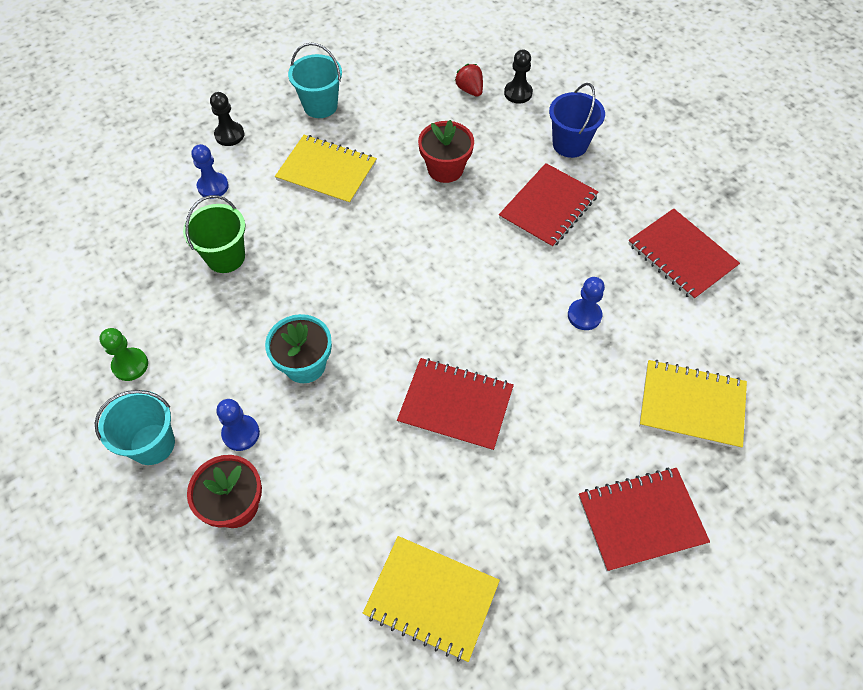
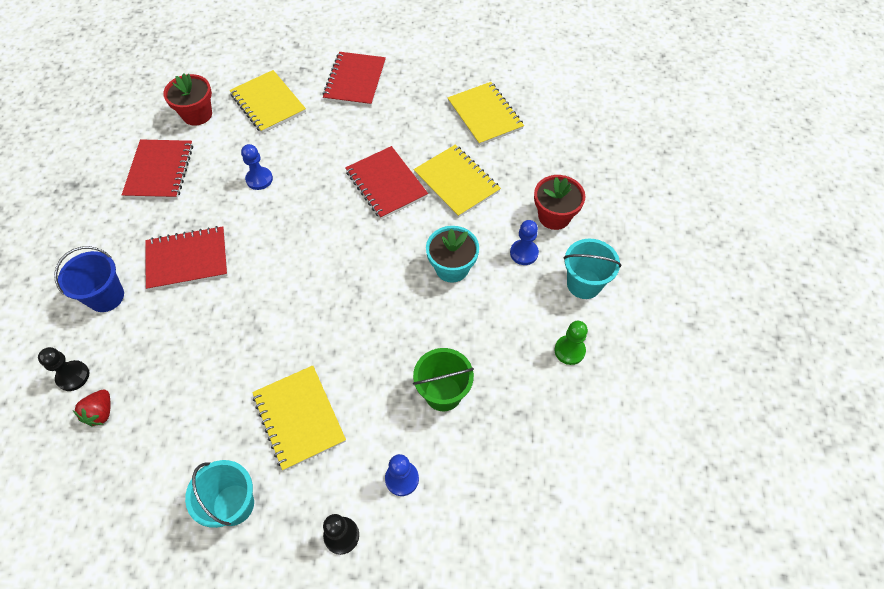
camera: 140 degrees left, 0 degrees up
red flower pot [418,120,474,183] -> red flower pot moved to [163,73,212,126]
red notebook [579,468,710,572] -> red notebook turned 75 degrees clockwise [323,52,386,106]
none -> yellow notebook [413,145,501,218]

